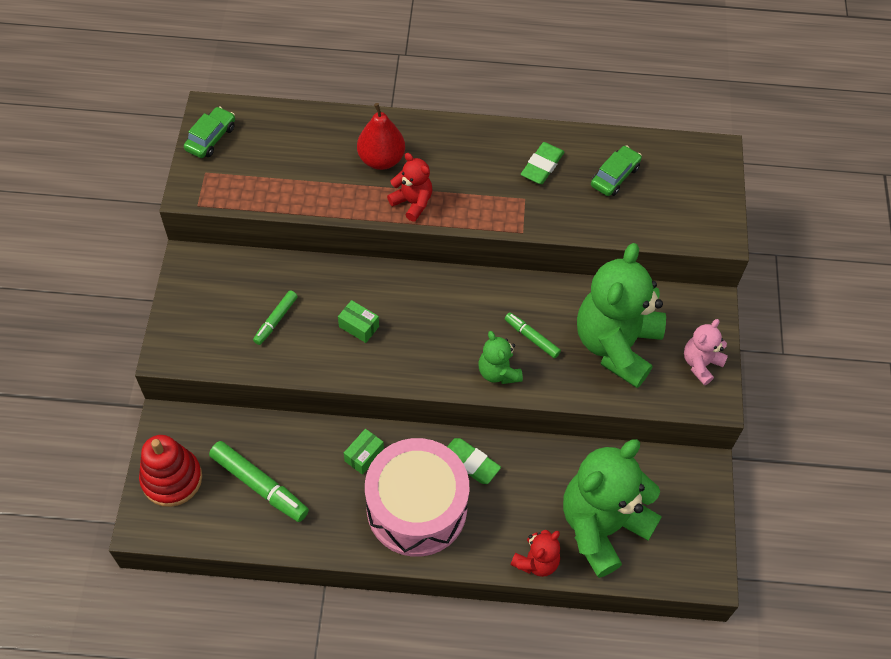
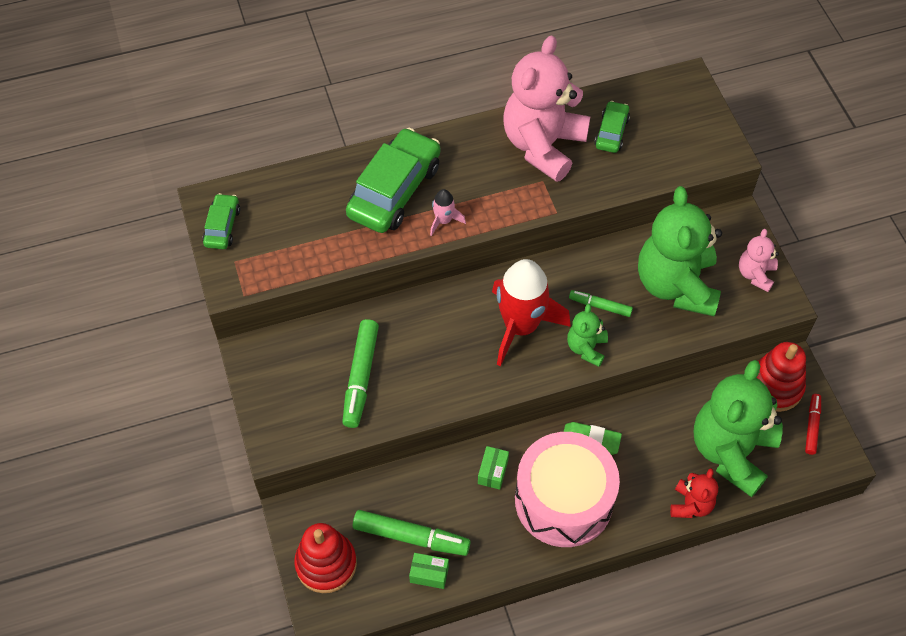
camera: 20 degrees left, 0 degrees up
green marker [253,290,298,345] -> green marker [342,319,379,428], size x1.74
green box [338,300,379,343] -> green box moved to [409,553,449,589]
red pear [357,103,405,170] -> green car [346,128,440,233]
red teddy bear [387,153,432,222] -> pink rocket [430,189,466,236]
green teddy bear [479,331,523,384] -> green teddy bear turned 60 degrees clockwise [567,304,608,367]
green eraser [521,142,564,184] -> pink teddy bear [503,35,590,182]
none -> red rocket [492,259,571,367]
none -> red stacking toy [756,342,806,412]
none -> red marker [805,394,821,455]

